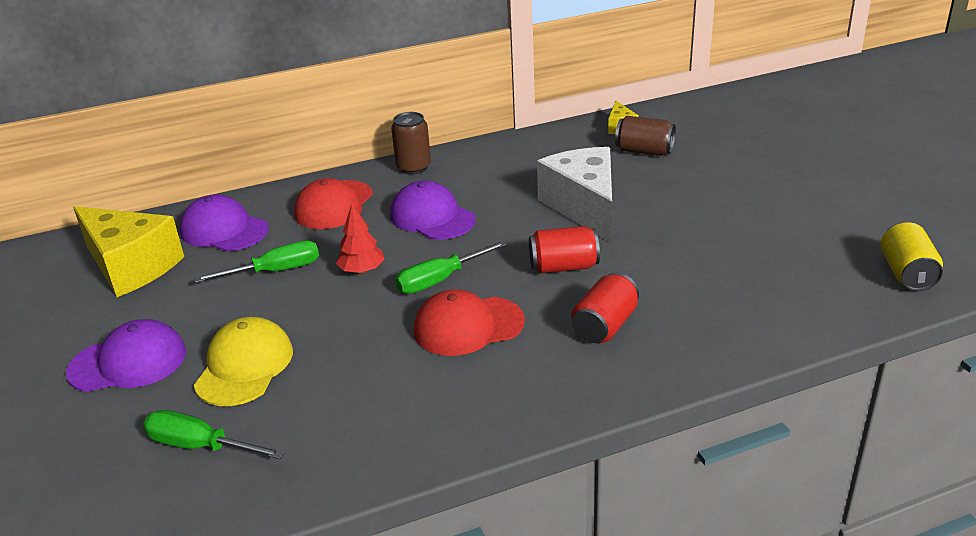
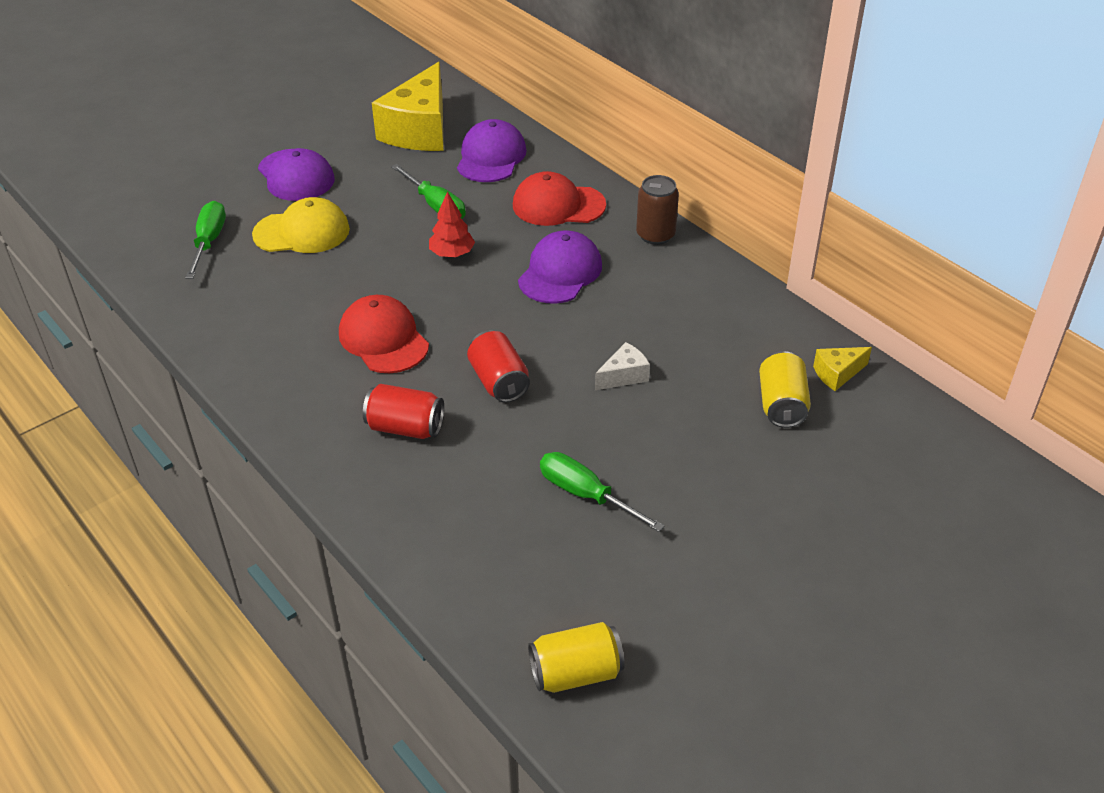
camera: 70 degrees right, 10 degrees up
green screwdriver [395,241,508,294] -> green screwdriver moved to [540,452,665,532]
white cheese [537,147,612,243] -> white cheese [595,342,650,390], size x0.44
brown can [615,116,676,156] -> yellow can [759,351,811,428]

